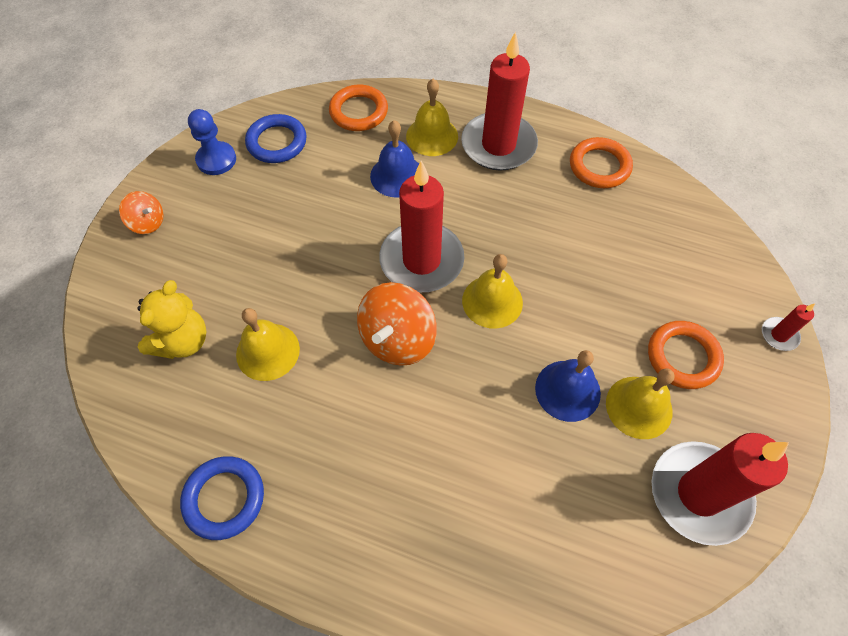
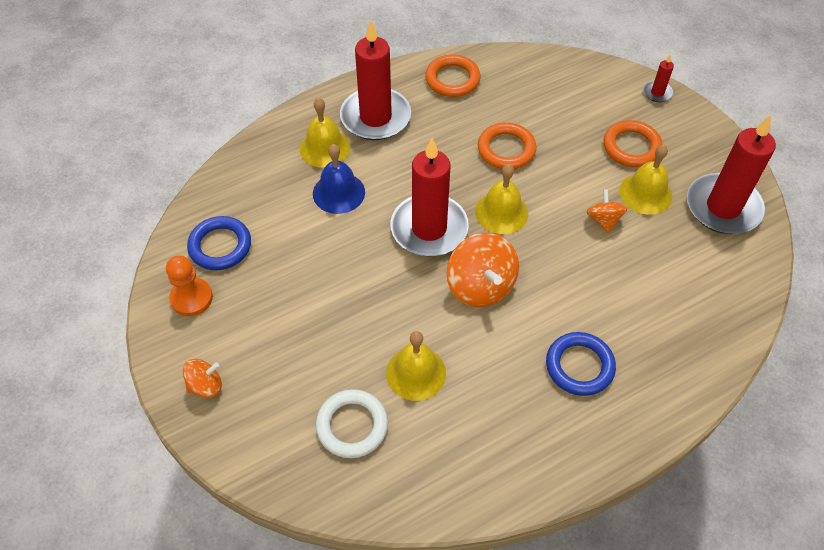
camera: 50 degrees left, 5 degrees down
yellow teddy bear [137,280,207,359] -> white ring [316,389,388,458]
blue ring [180,456,264,540] -> blue ring moved to [546,332,616,396]
blue pawn [188,109,236,175] -> orange pawn [166,256,213,316]
orange ring [329,84,388,131] -> orange ring moved to [478,122,536,169]
blue bell [535,350,601,422] -> orange spinning top [586,189,627,233]

